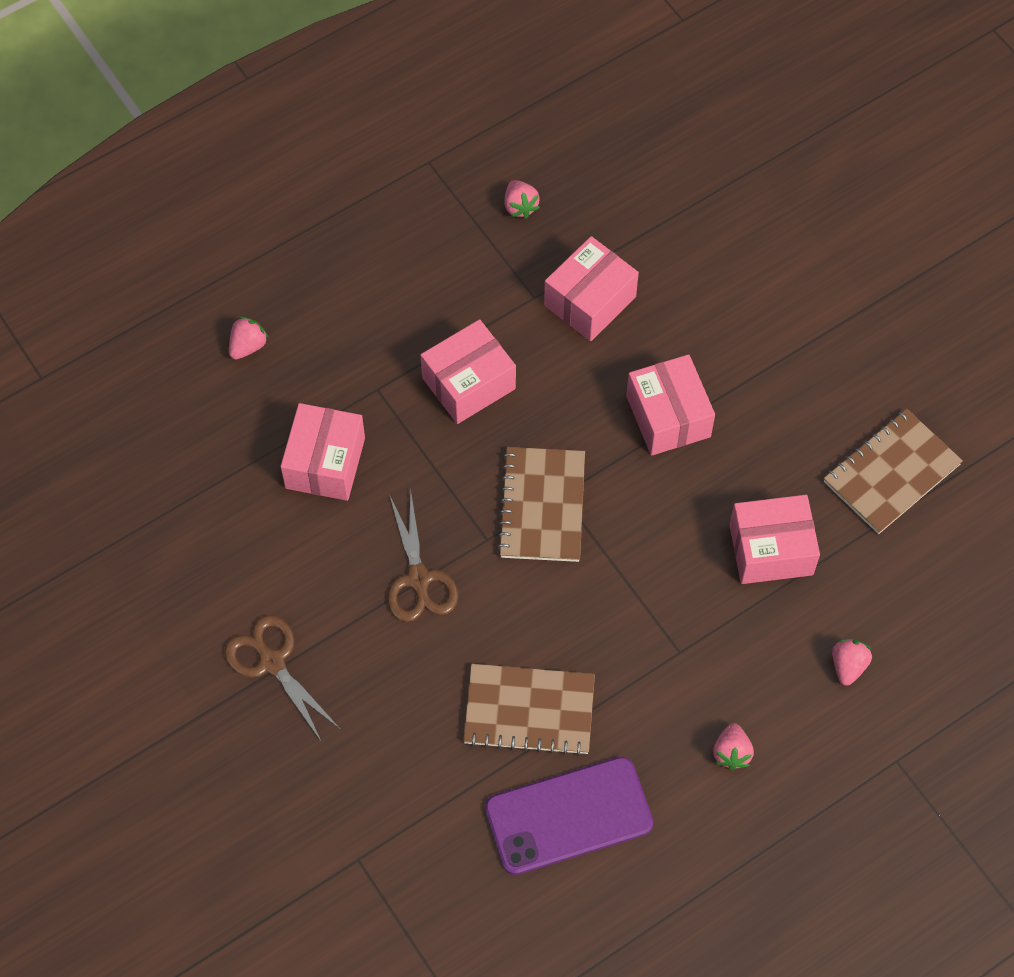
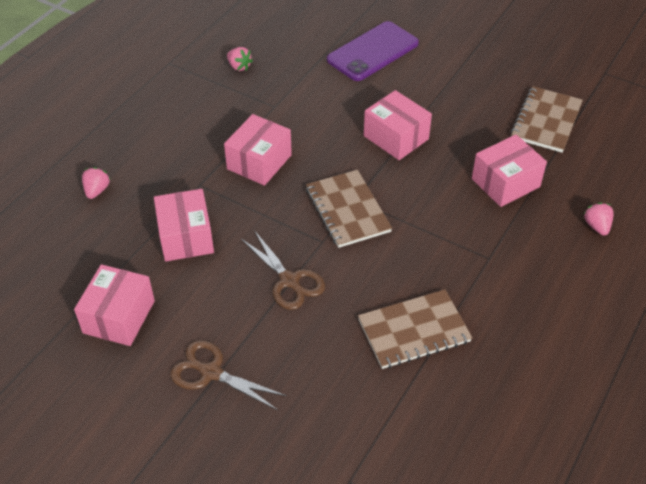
camera: 25 degrees left, 15 degrees down
purple phone [485,757,653,875] -> purple phone moved to [327,21,419,81]
pink box [544,236,639,341] -> pink box moved to [74,264,155,346]
pink strawberry [713,723,754,770] -> none

